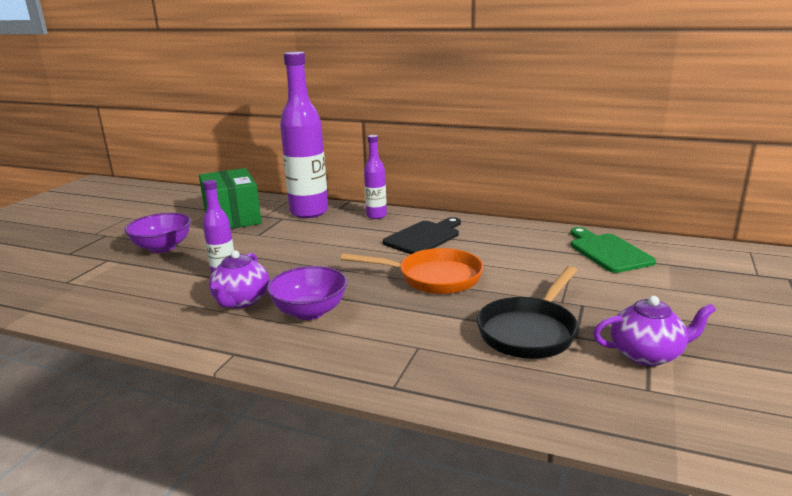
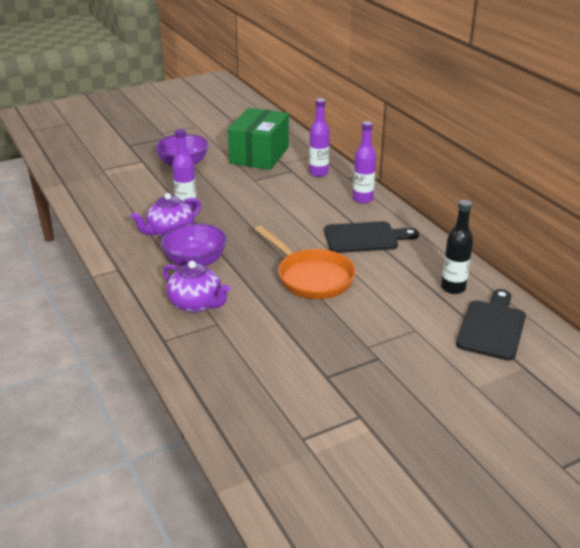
camera: 40 degrees right, 10 degrees up
purple bottle [280,51,328,218] -> purple bottle [309,99,330,177], size x0.52
black pan [477,266,578,359] -> none
green cutting board [571,227,656,273] -> black cutting board [456,289,526,361]
purple teapot [593,296,716,366] -> purple teapot moved to [163,261,231,313]
none -> black bottle [441,200,473,294]

